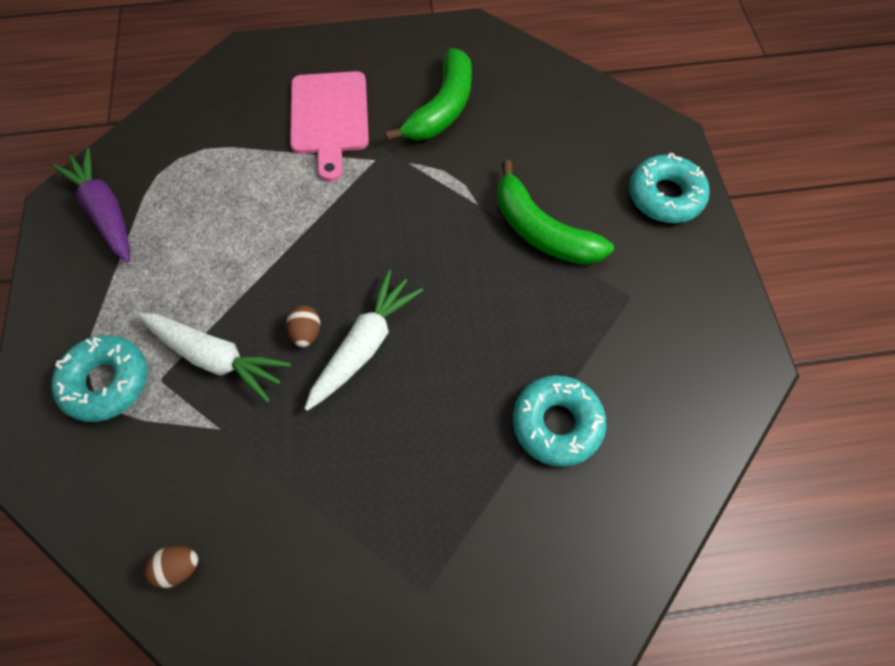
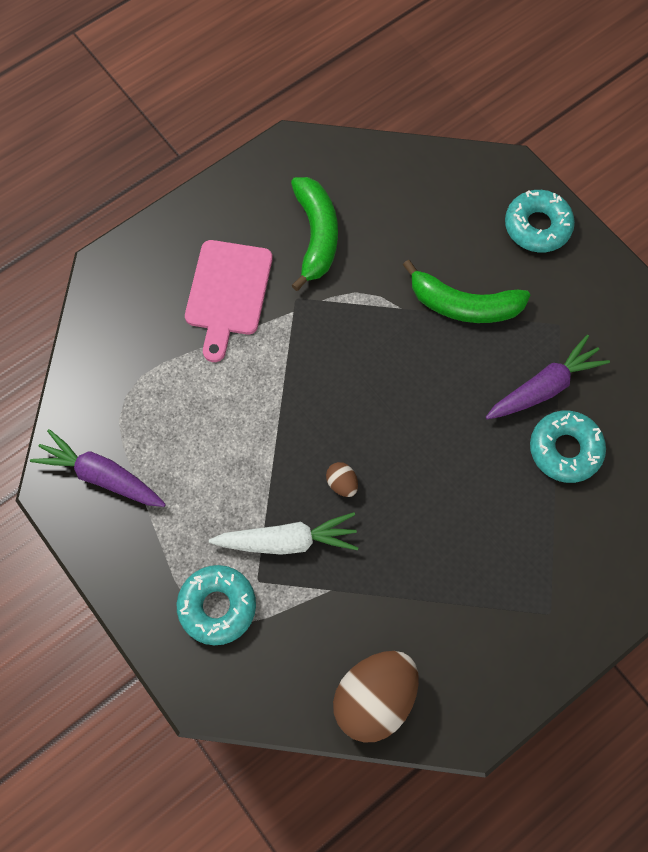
camera: 30 degrees left, 5 degrees up
brown egg [144,546,198,588] -> brown egg [333,651,419,743], size x2.33
pink cutting board [290,71,369,182] -> pink cutting board turned 45 degrees clockwise [185,240,273,362]
white carrot [304,270,423,411] -> none
none -> purple carrot [486,335,610,419]

